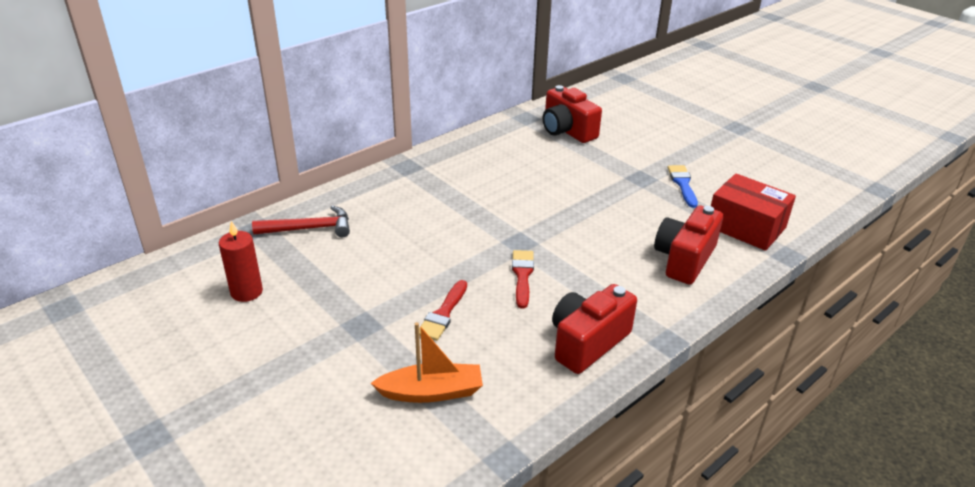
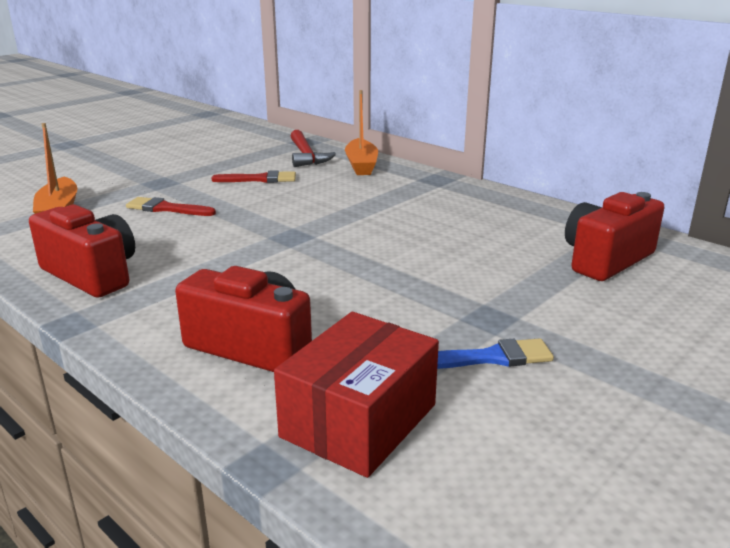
camera: 85 degrees right, 10 degrees down
red candle [219,221,263,302] -> none
red brush [512,250,534,309] -> red brush moved to [211,170,296,183]
none -> orange boat [345,90,378,175]

